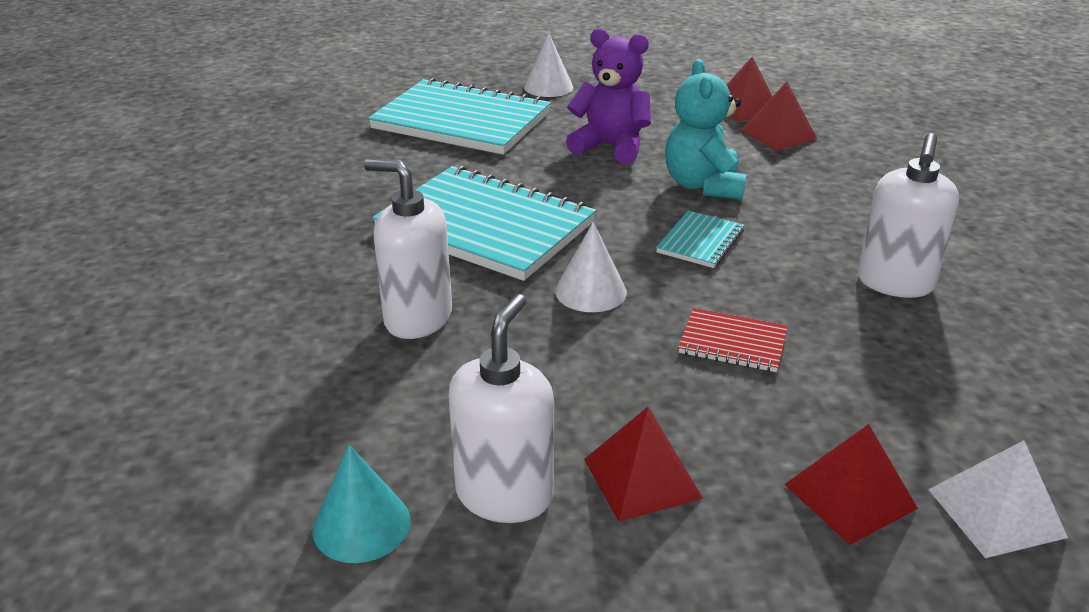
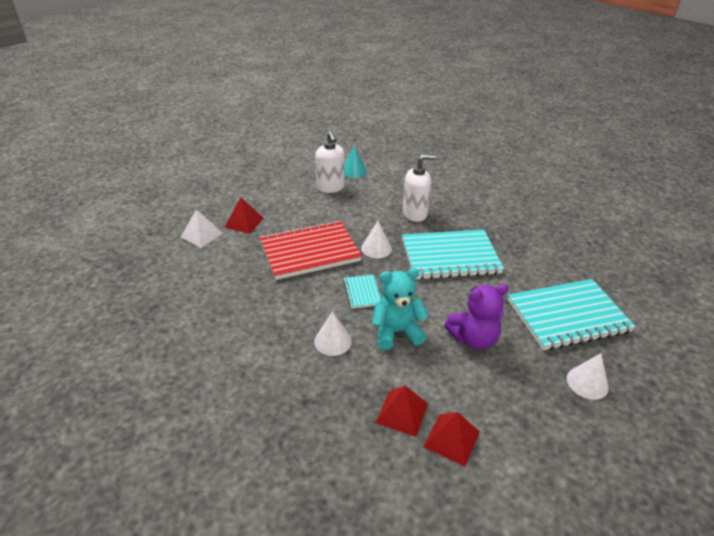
camera: 140 degrees right, 5 degrees up
red pyramid [584,407,703,522] -> none
turquoise teddy bear [665,59,746,199] -> turquoise teddy bear turned 60 degrees counterclockwise [372,268,429,350]
red notebook [678,308,788,372] -> red notebook [260,220,362,280], size x2.21
white soap dispenser [858,133,959,298] -> none
none -> white cone [314,311,352,356]

